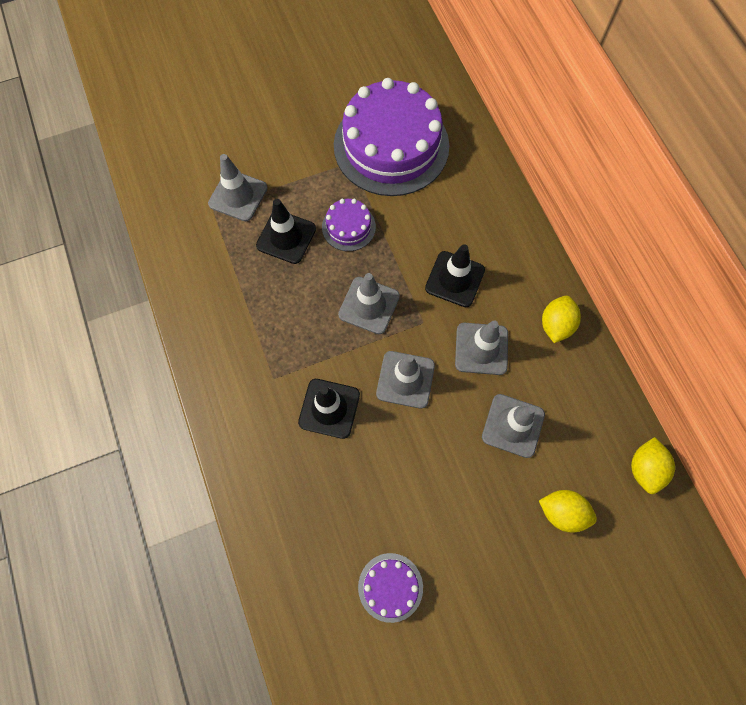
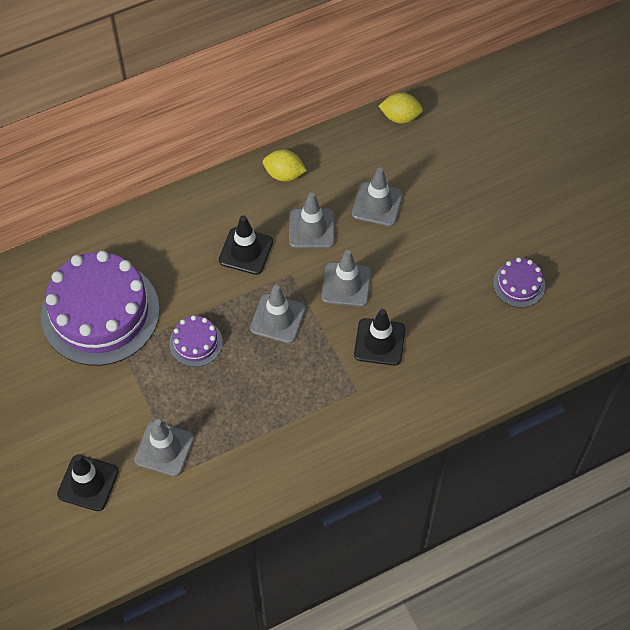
camera: 95 degrees left, 10 degrees down
black traffic cone [256,199,316,264] -> black traffic cone moved to [57,454,119,511]
yellow lemon [539,490,597,533] -> none

